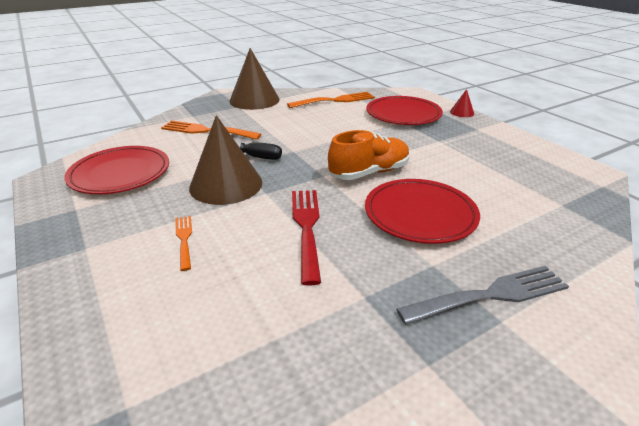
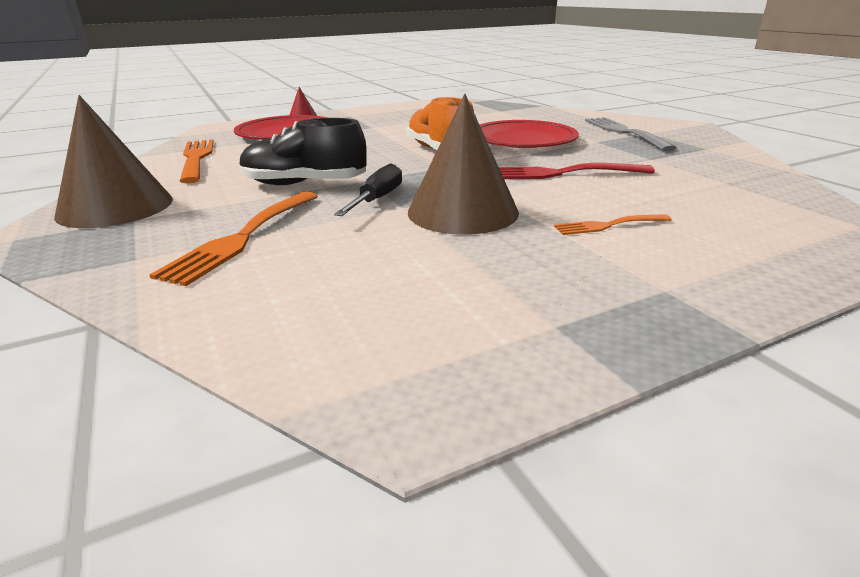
camera: 85 degrees left, 5 degrees down
red plate [64,146,169,194] -> none
none -> black shoe [240,118,367,185]

